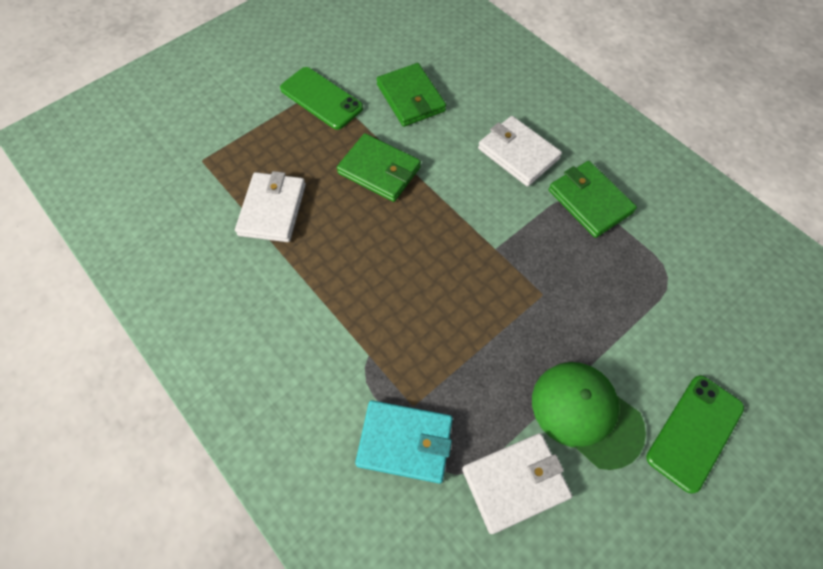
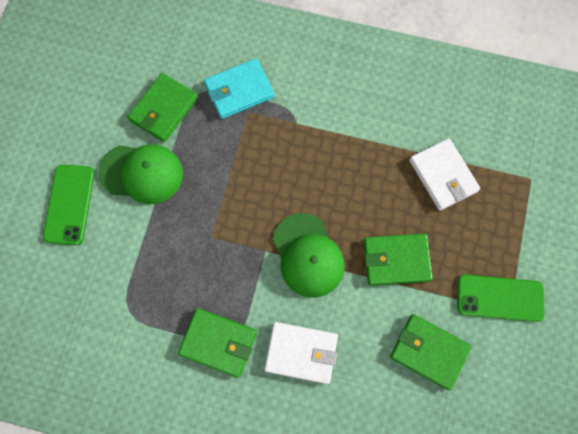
camera: 145 degrees right, 10 degrees up
white wallet [462,433,573,534] -> green wallet [127,73,198,142]
none -> green cap [273,213,345,297]

